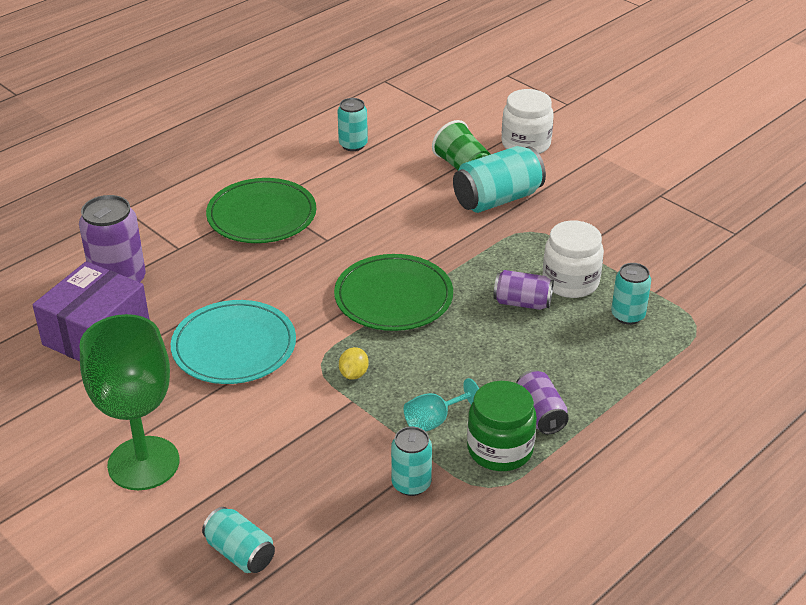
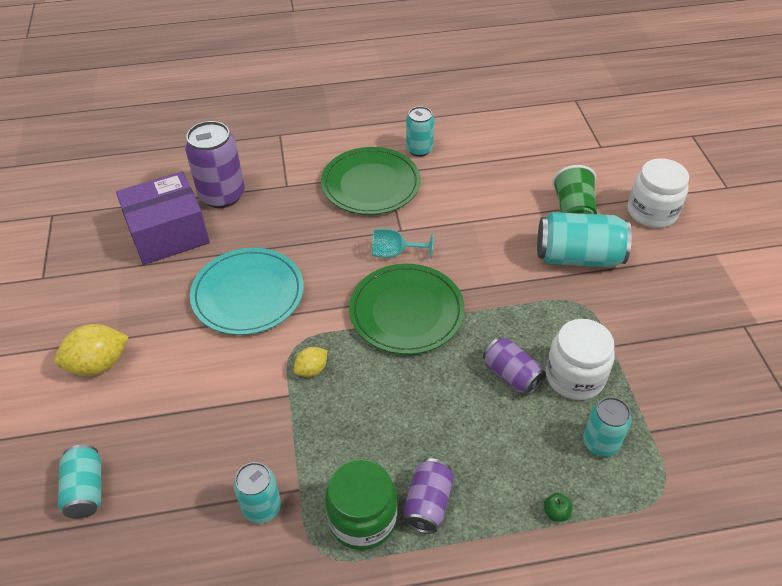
camera: 35 degrees right, 10 degrees up
green goblet [80,314,180,490] -> yellow lemon [54,324,129,376]
turquoise can [338,98,368,151] -> turquoise can moved to [406,106,434,157]
turquoise goblet [404,378,479,432] -> turquoise goblet moved to [372,229,434,259]
none -> green apple [544,493,572,521]

